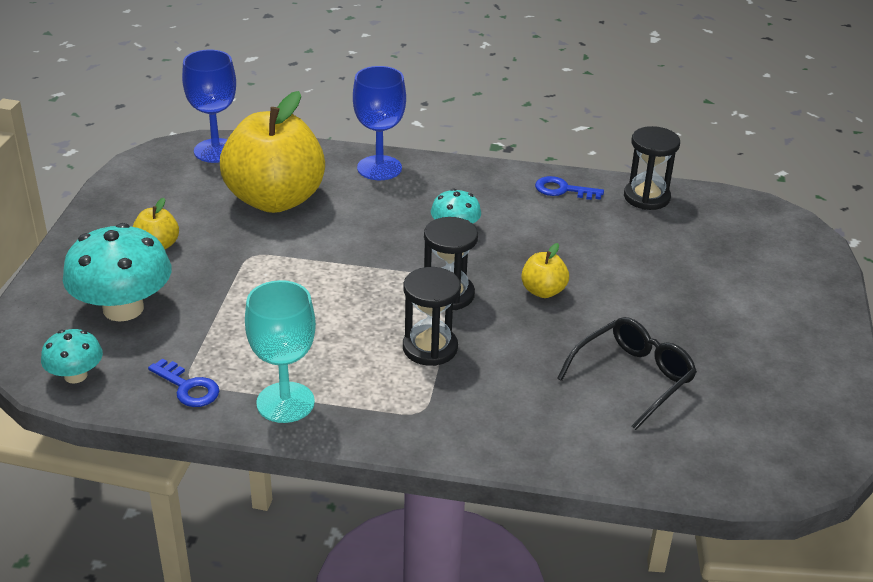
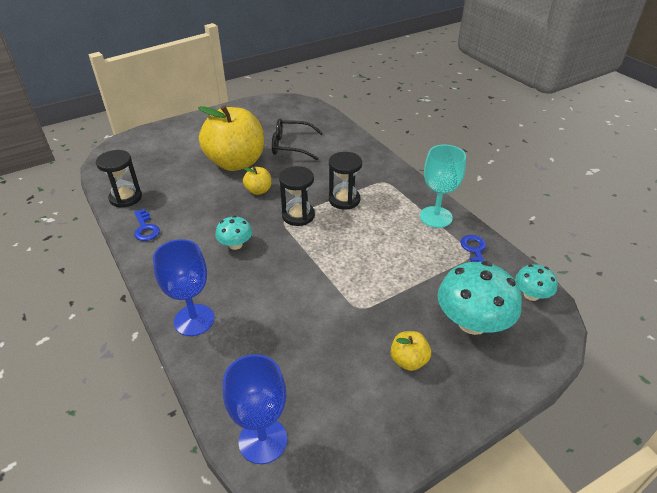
camera: 130 degrees left, 5 degrees up
yellow apple [220,91,325,213] -> yellow apple moved to [198,105,264,171]

